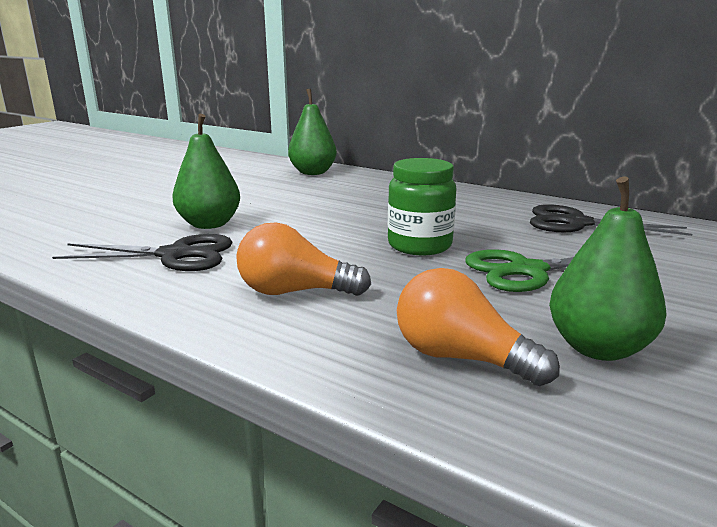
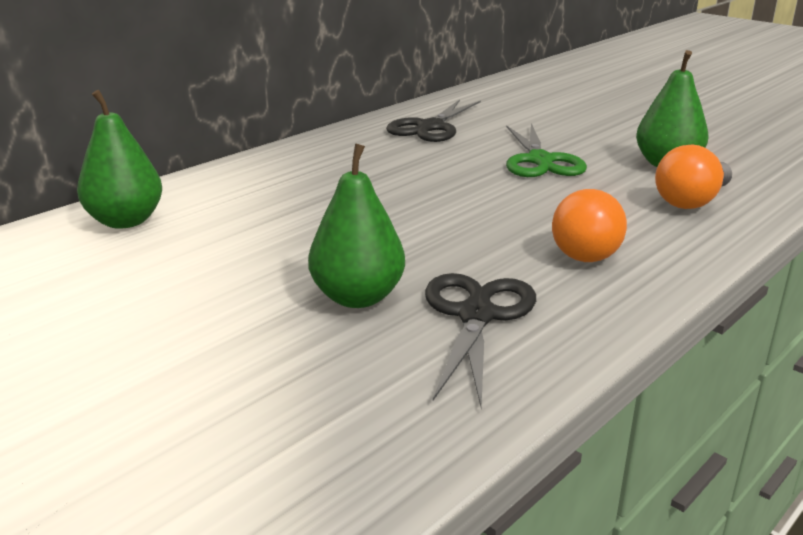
camera: 80 degrees left, 5 degrees up
green jar [388,158,456,255] -> none

